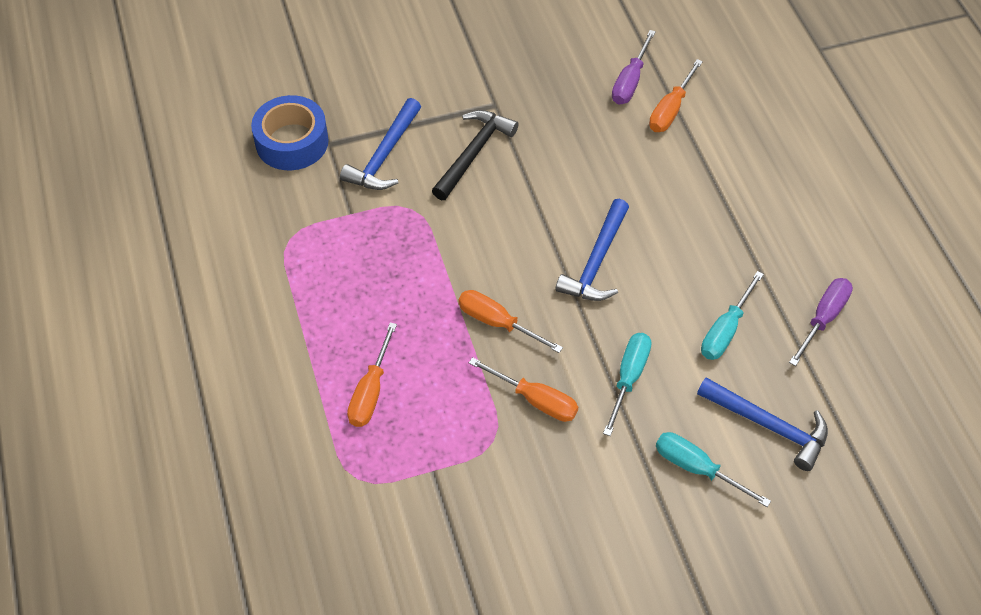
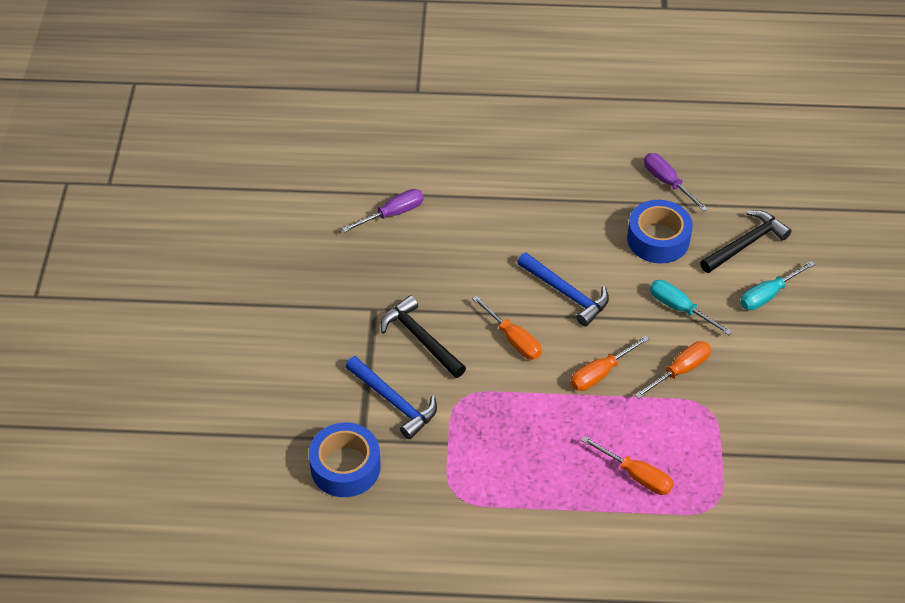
camera: 70 degrees left, 5 degrees down
purple screwdriver [612,30,656,104] -> purple screwdriver turned 75 degrees counterclockwise [342,189,424,232]
orange screwdriver [649,59,703,132] -> orange screwdriver moved to [472,295,542,360]
blue hammer [697,377,828,471] -> black hammer [700,210,792,273]
turquoise screwdriver [701,271,764,360] -> blue tape [627,200,693,263]

